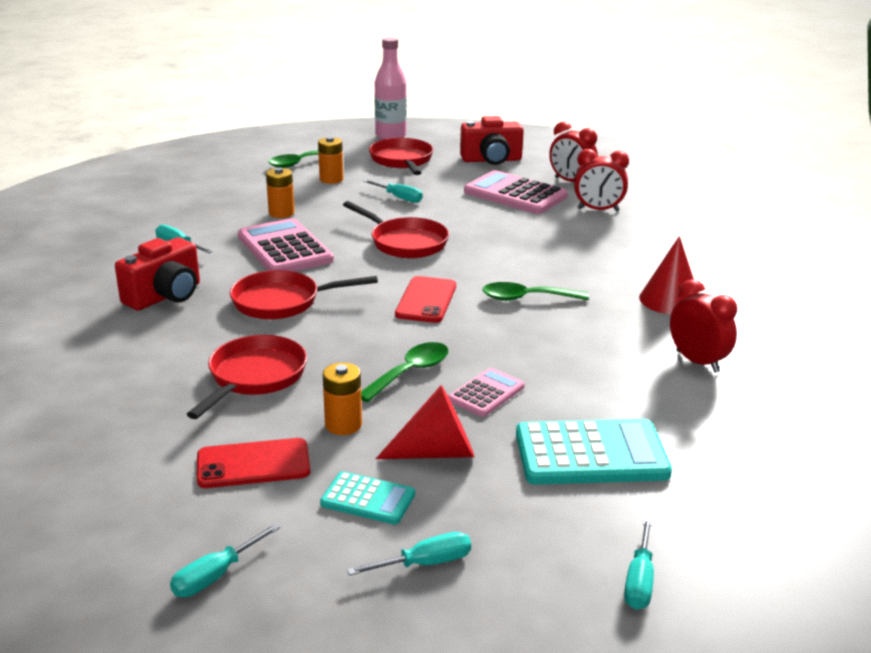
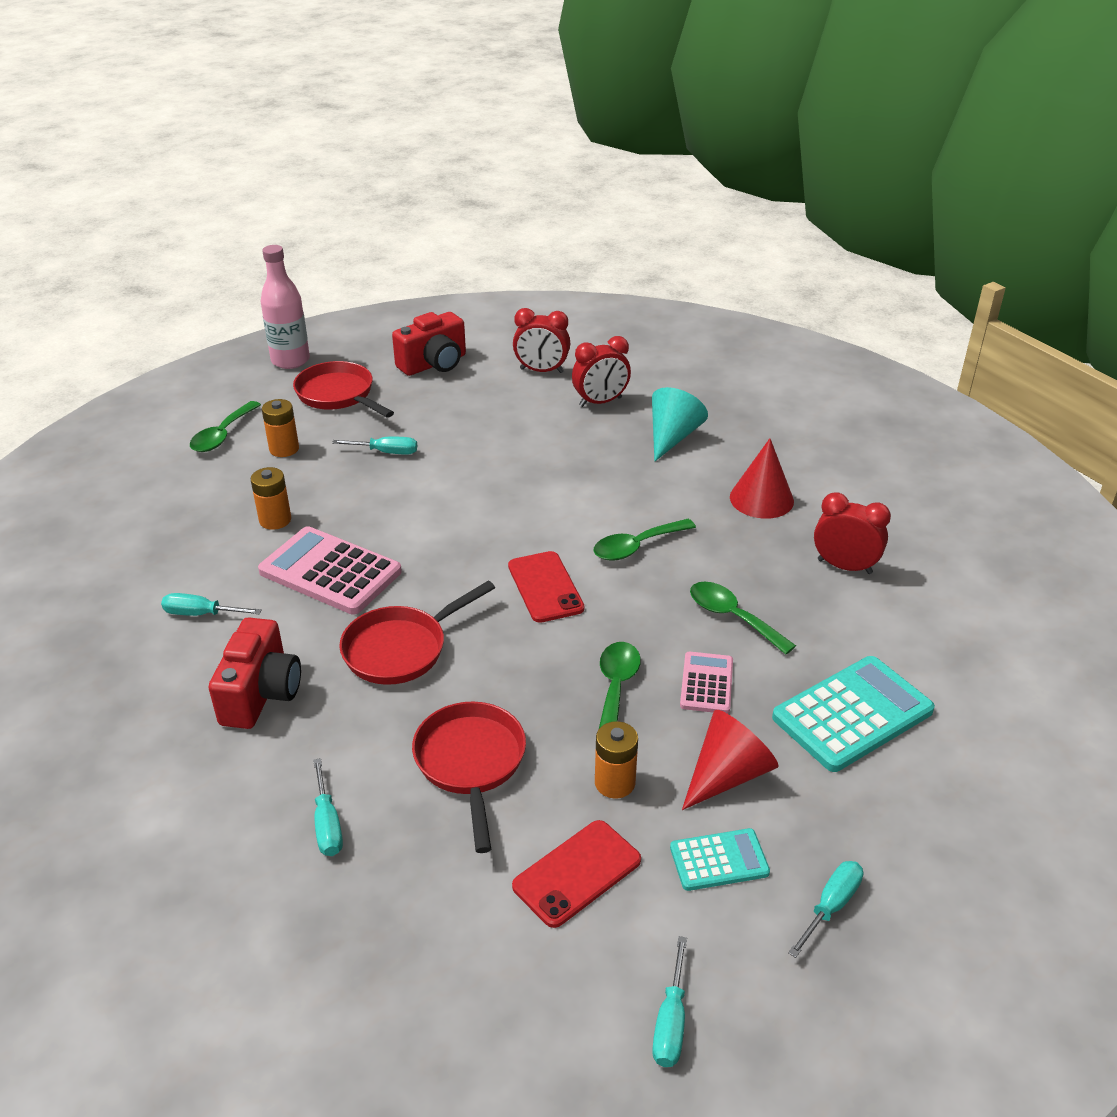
camera: 30 degrees left, 10 degrees up
red pan [343,201,449,258] -> none
pink calculator [464,170,568,214] -> none
turquoise screwdriver [624,518,654,610] -> turquoise screwdriver moved to [313,758,343,856]
none -> turquoise cone [652,387,708,462]
none -> green spoon [690,582,796,655]

